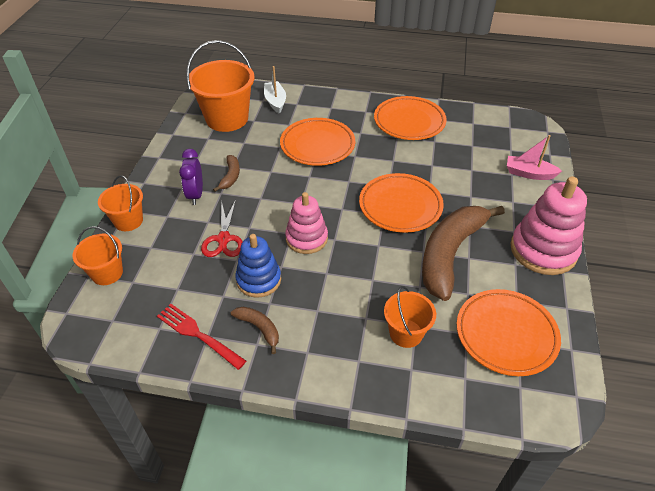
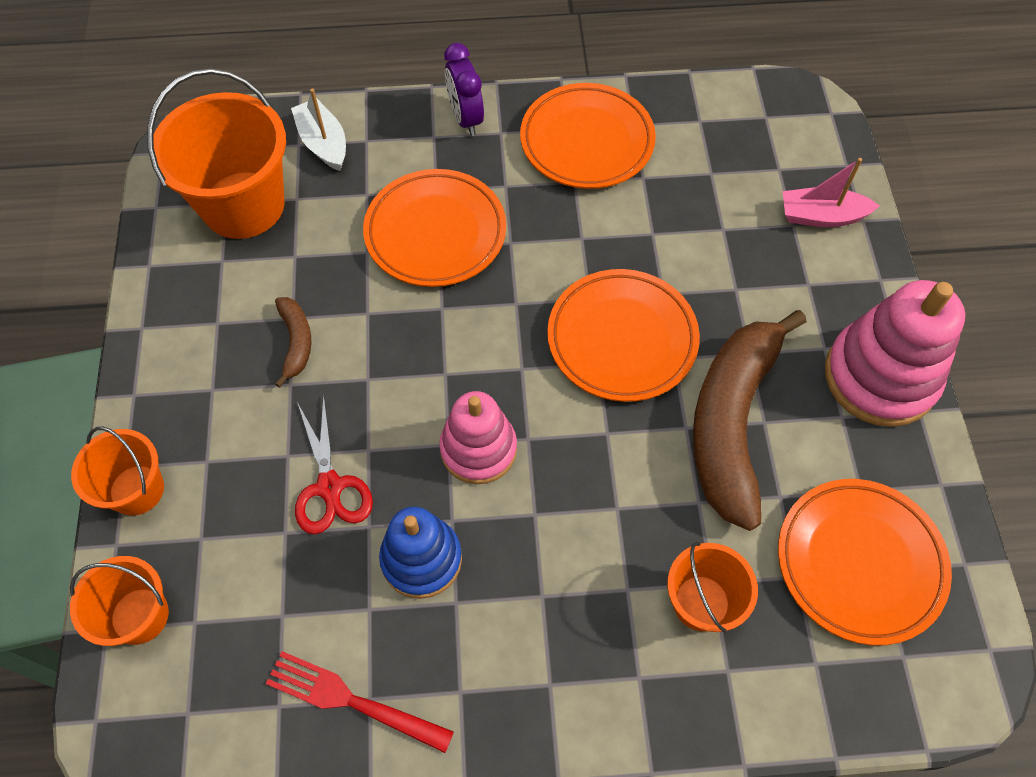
camera: 15 degrees left, 15 degrees up
purple clock [179,149,203,205] -> purple clock moved to [444,43,484,136]
brown banana [231,307,279,354] -> none

